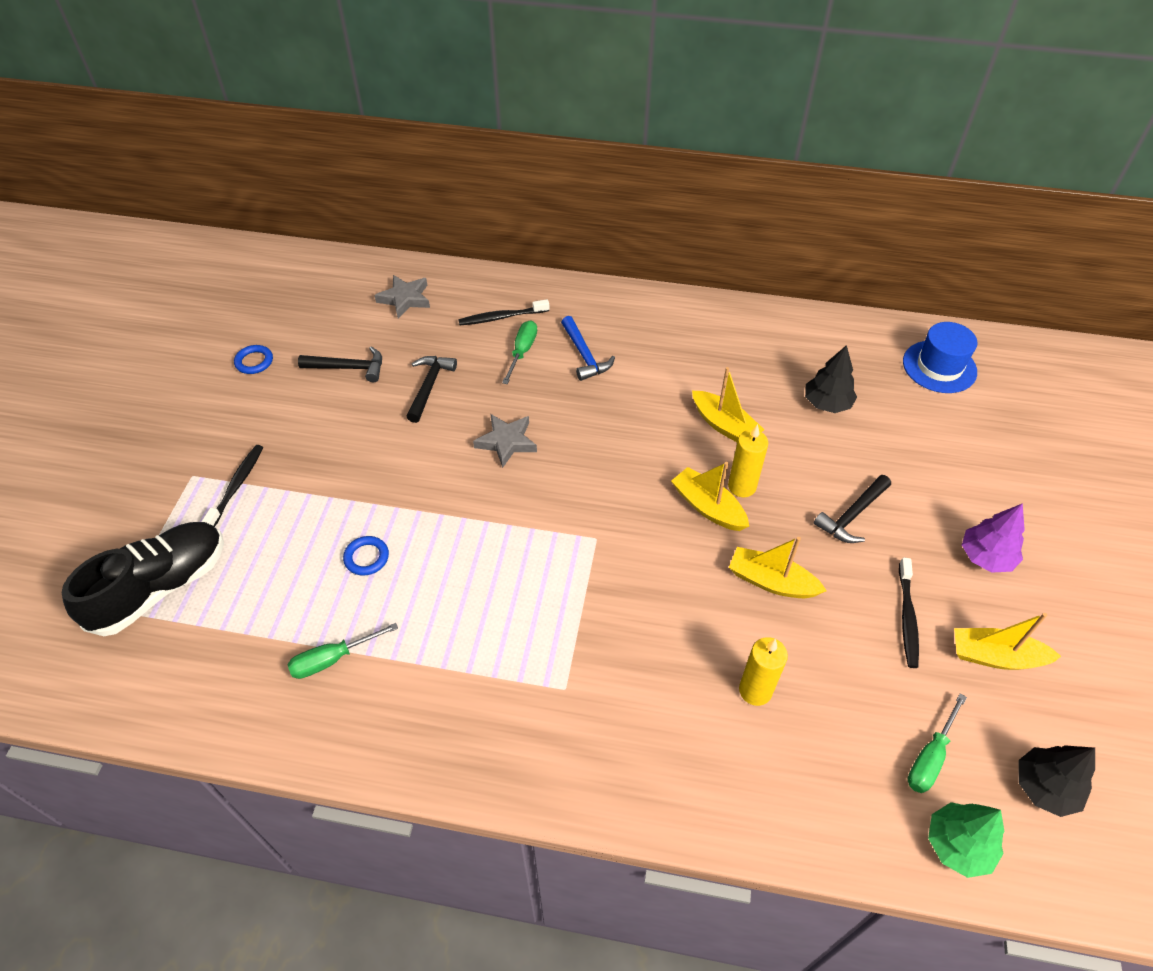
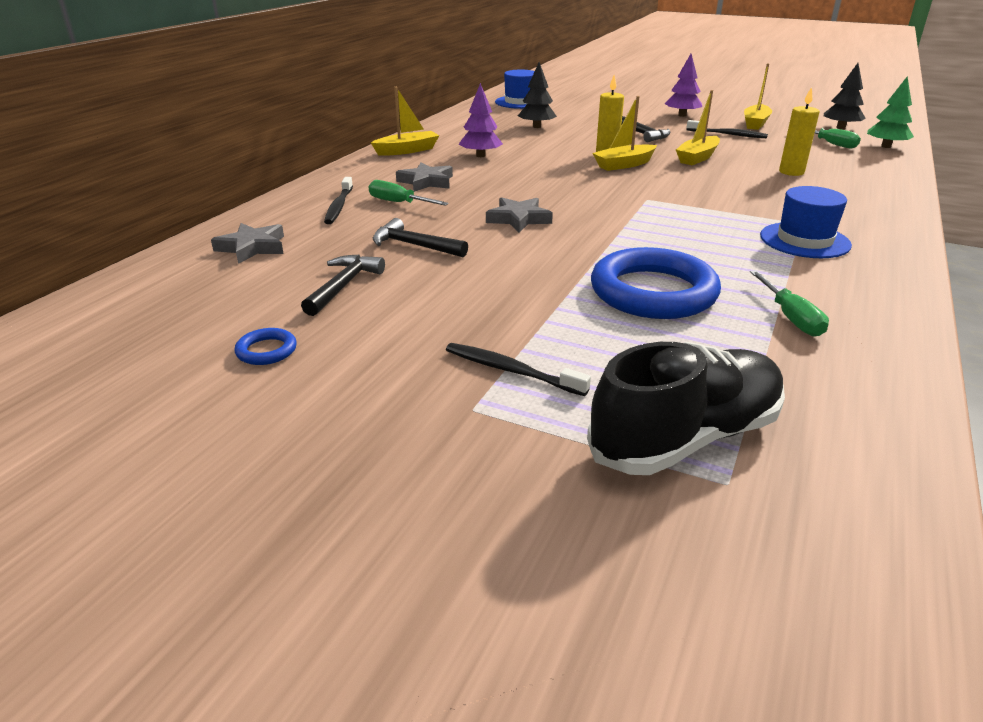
camera: 75 degrees left, 20 degrees down
black shoe [62,522,224,636] -> black shoe turned 90 degrees clockwise [587,342,785,475]
blue ring [343,536,389,576] -> blue ring [591,247,721,319], size x2.42
blue hammer [561,316,615,381] -> grey star [396,162,453,192]
yellow boat [692,367,764,442] -> yellow boat moved to [371,87,440,156]
none -> purple tree [459,83,503,157]
none -> blue hat [760,186,852,258]

